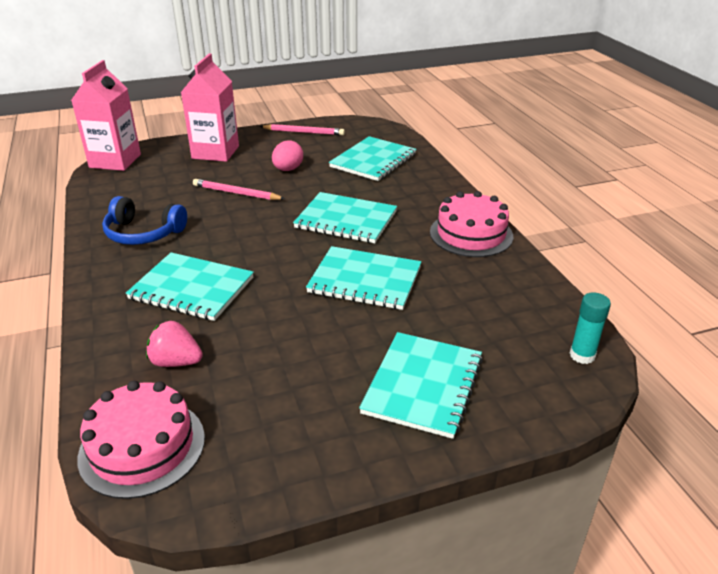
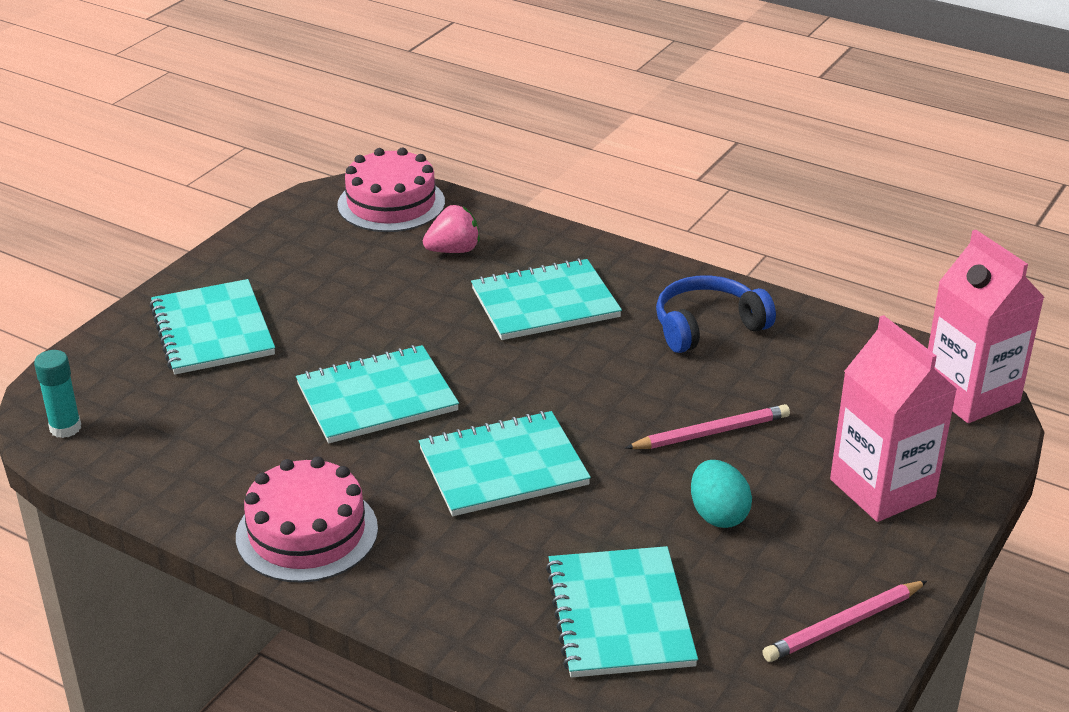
camera: 140 degrees right, 0 degrees up
pink egg [272,140,303,171] -> turquoise egg [691,460,752,528]

